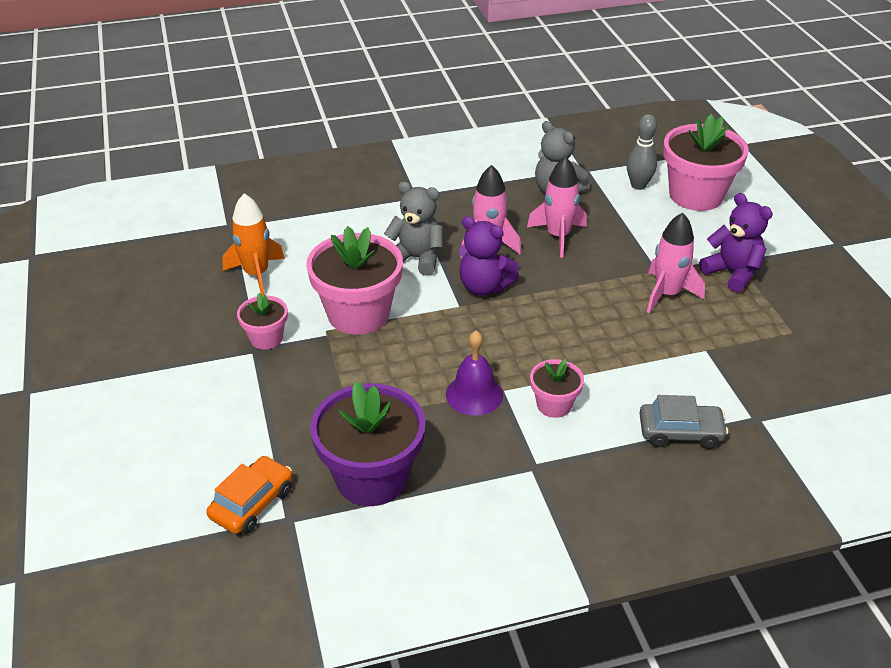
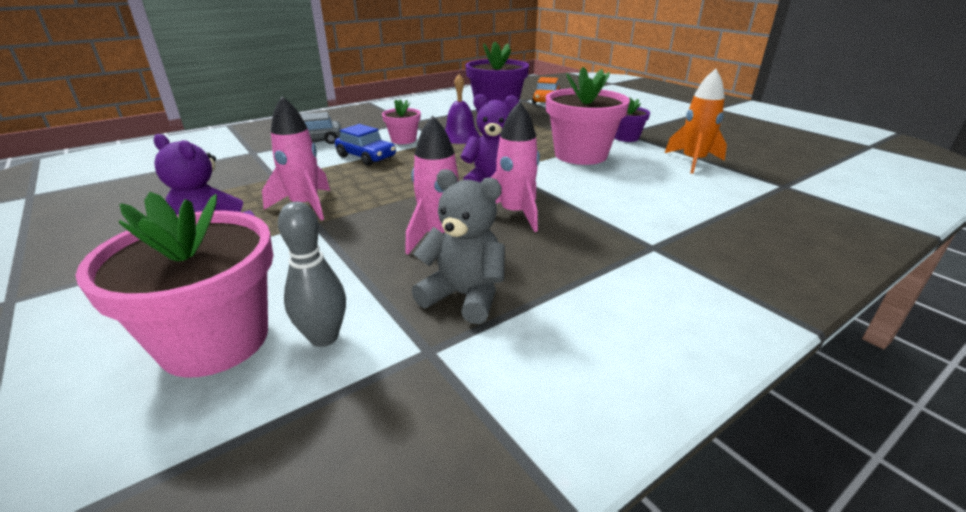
camera: 160 degrees right, 10 degrees down
pink flower pot [237,293,288,349] -> purple flower pot [615,97,650,142]
grey teddy bear [384,182,443,276] -> none
none -> blue car [335,124,396,166]

